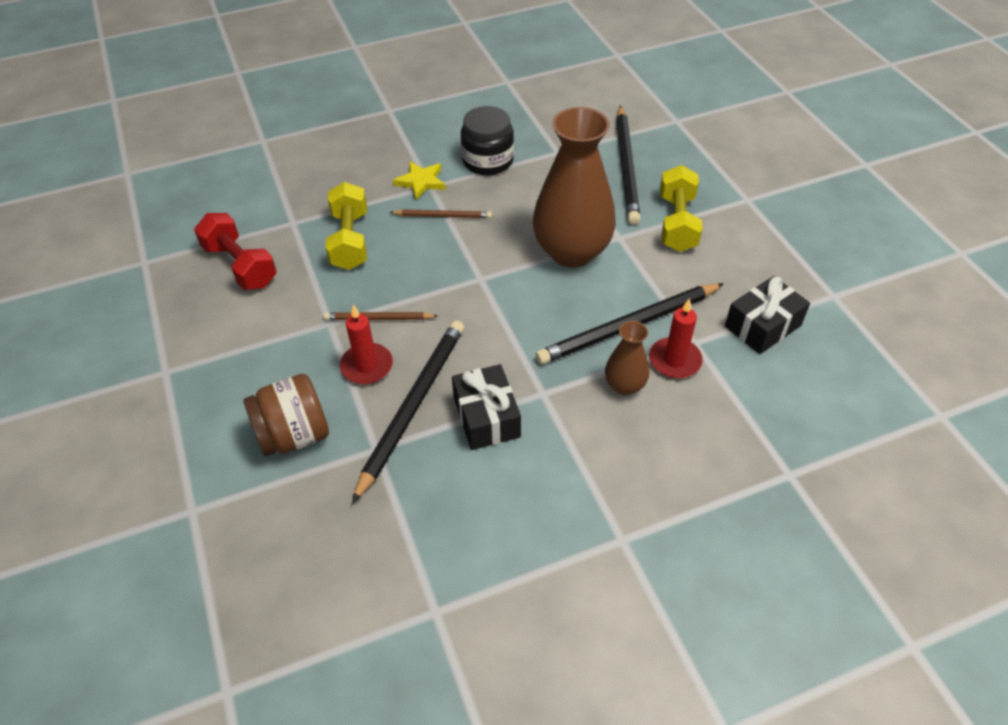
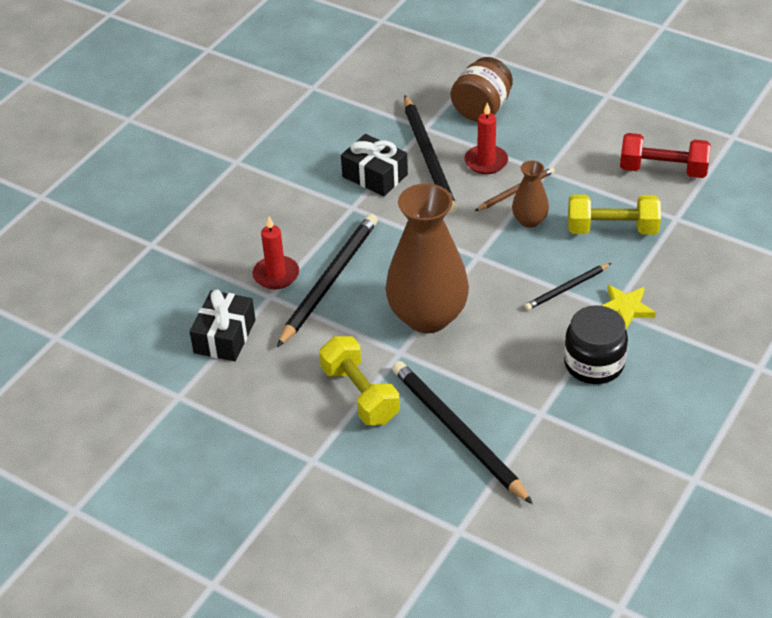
camera: 145 degrees right, 5 degrees down
yellow dumbbell [325,182,367,270] -> yellow dumbbell turned 45 degrees counterclockwise [568,194,661,235]
brown pencil [389,209,492,218] -> black pencil [524,263,611,310]
brown vase [605,321,649,395] -> brown vase moved to [512,161,549,228]

